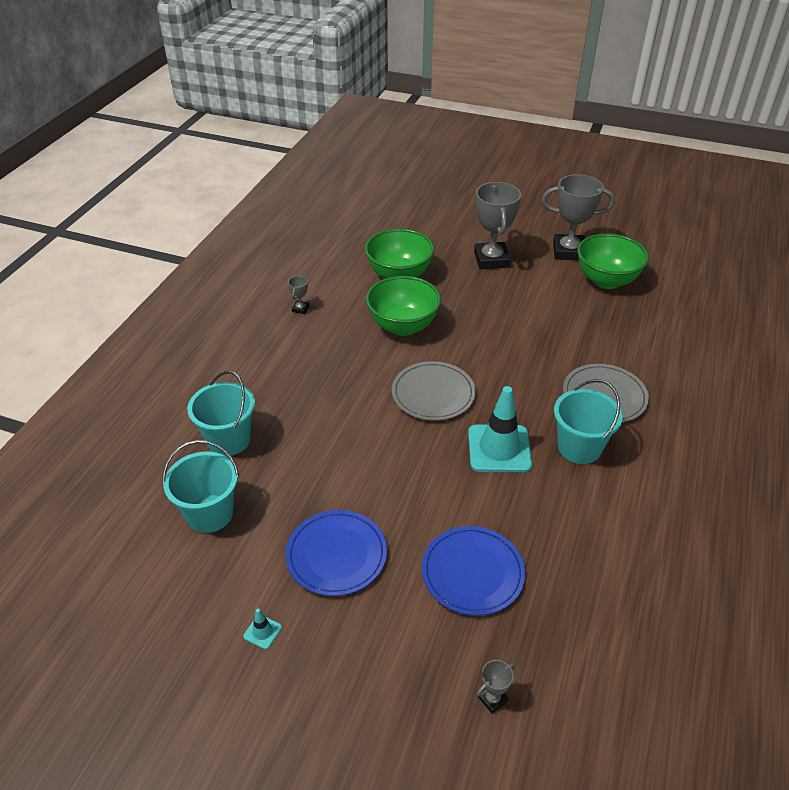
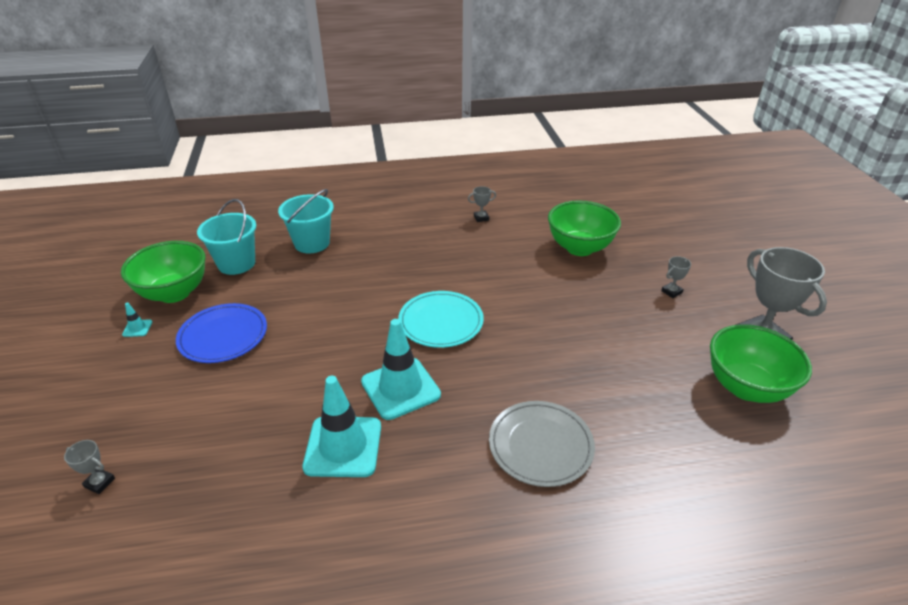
camera: 60 degrees right, 5 degrees down
green bowl [366,276,441,336] -> green bowl moved to [121,241,206,303]
grey plate [392,361,476,421] -> turquoise plate [398,291,484,348]
blue plate [422,526,525,616] -> none
grey trophy [474,182,521,269] -> grey trophy [661,256,691,298], size x0.42
turquoise bucket [554,379,622,464] -> none
none -> turquoise traffic cone [303,376,381,477]

